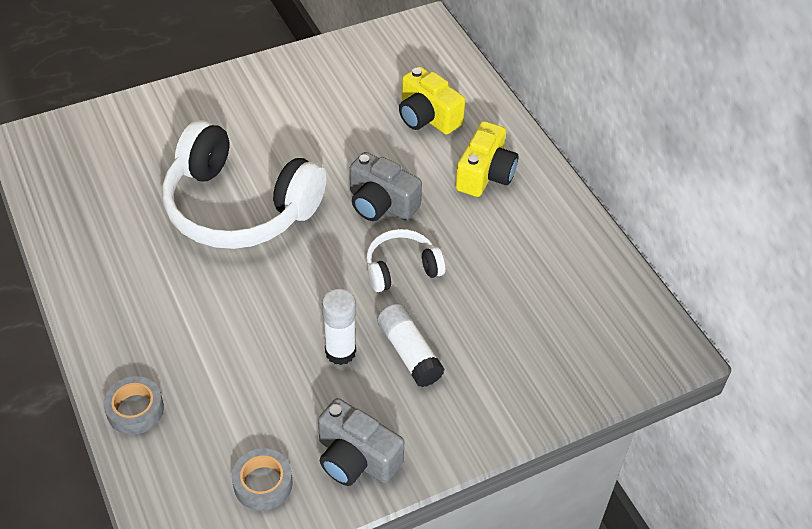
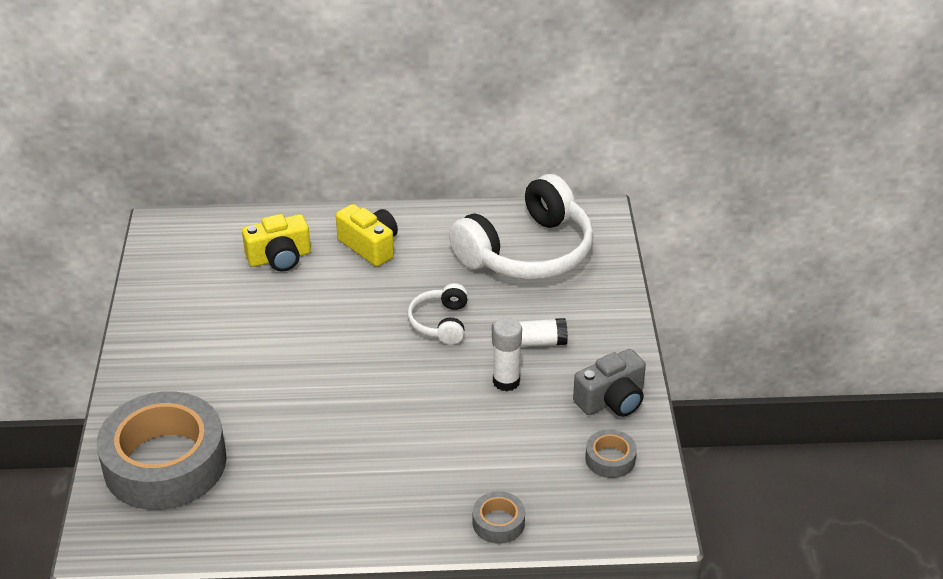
camera: 65 degrees left, 10 degrees down
white headphones [162,120,327,249] -> white headphones moved to [449,174,594,280]
grey camera [350,152,422,221] -> none
none -> grey tape [97,391,227,510]

